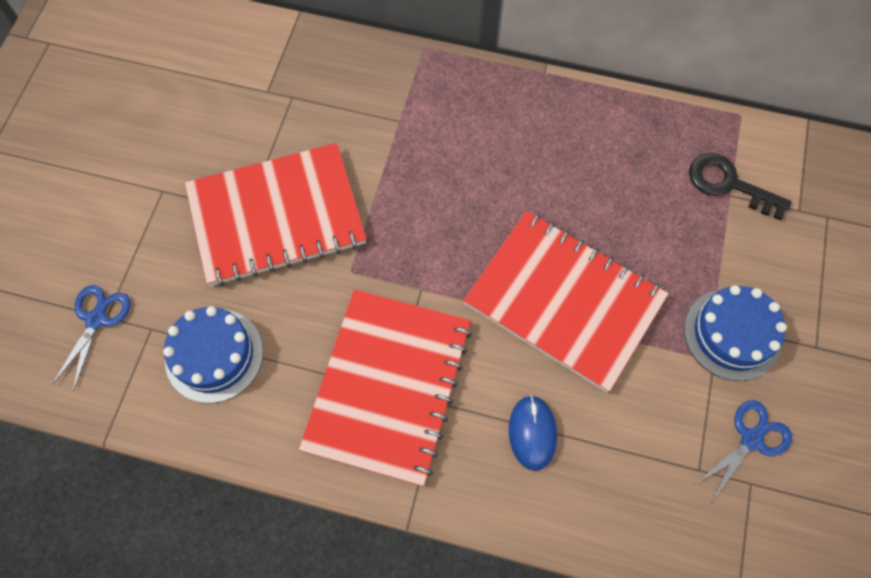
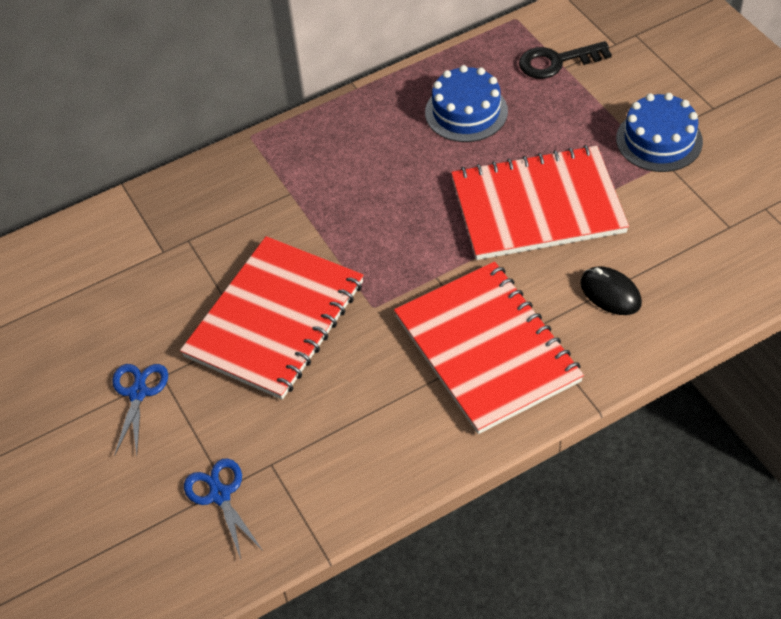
camera: 40 degrees left, 15 degrees down
blue cake [163,306,263,403] -> blue cake moved to [425,65,508,142]
blue mouse [509,395,557,471] -> black mouse [580,266,642,315]
blue scissors [695,400,792,502] -> blue scissors moved to [112,364,168,456]

